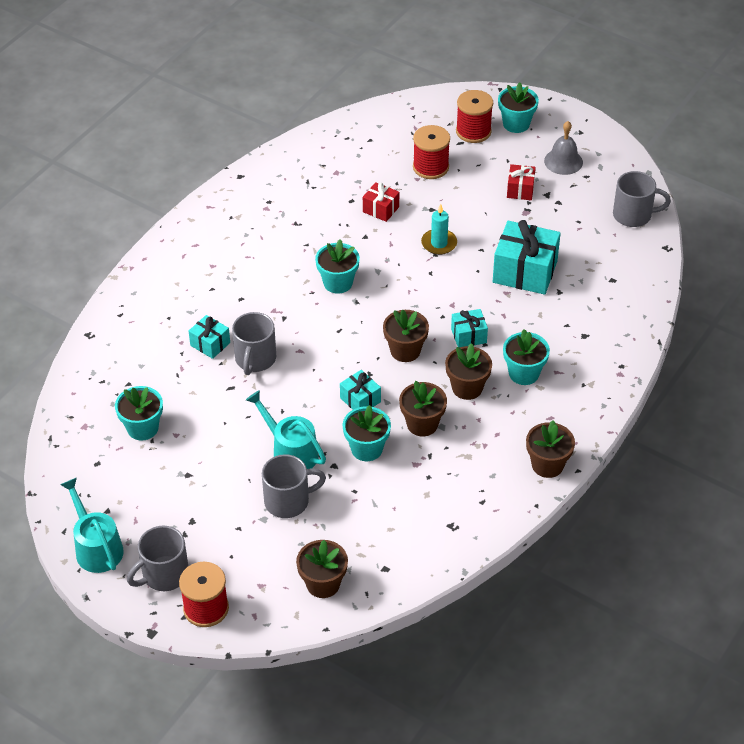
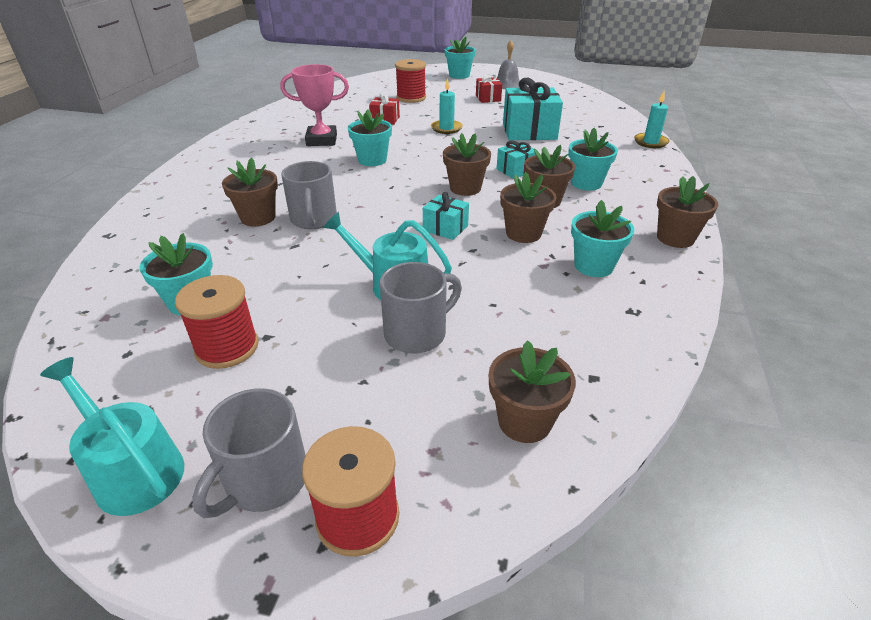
camera: 20 degrees left, 10 degrees down
turquoise gift [189,315,230,359] -> brown flower pot [222,158,278,227]
turquoise flower pot [343,405,391,461] -> turquoise flower pot moved to [571,200,634,277]
red spool [456,90,493,143] -> red spool moved to [175,275,259,369]
grey mug [613,171,671,227] -> none
none -> pink trophy [281,64,349,146]
none -> turquoise candle [634,91,669,148]

